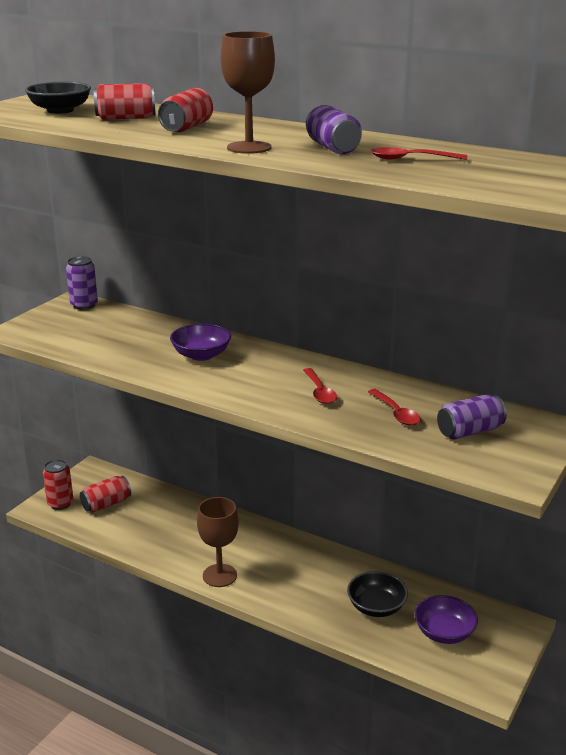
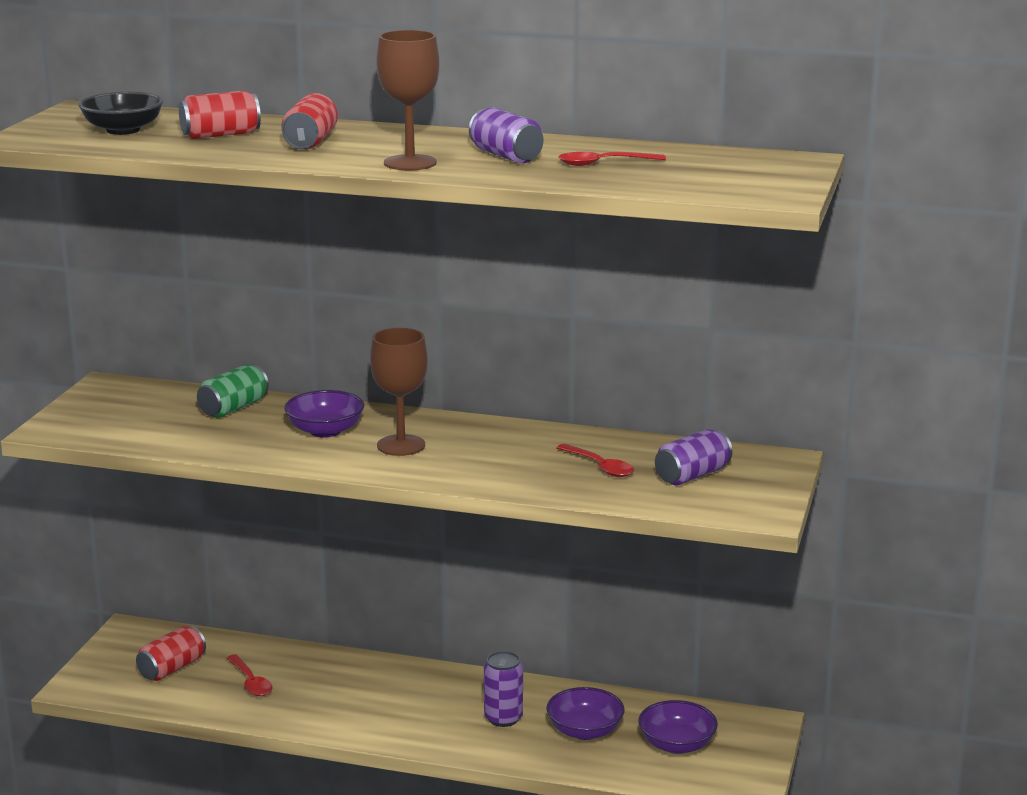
camera: 15 degrees left, 5 degrees down
red can [43,459,74,510] -> none
purple can [66,256,98,310] -> purple can moved to [484,651,523,727]
brown goblet [197,497,239,587] -> brown goblet moved to [370,328,428,456]
red spoon [303,368,337,404] -> red spoon moved to [227,654,272,696]
black bowl [347,571,408,617] -> purple bowl [546,687,625,740]
none -> green can [197,365,269,418]

